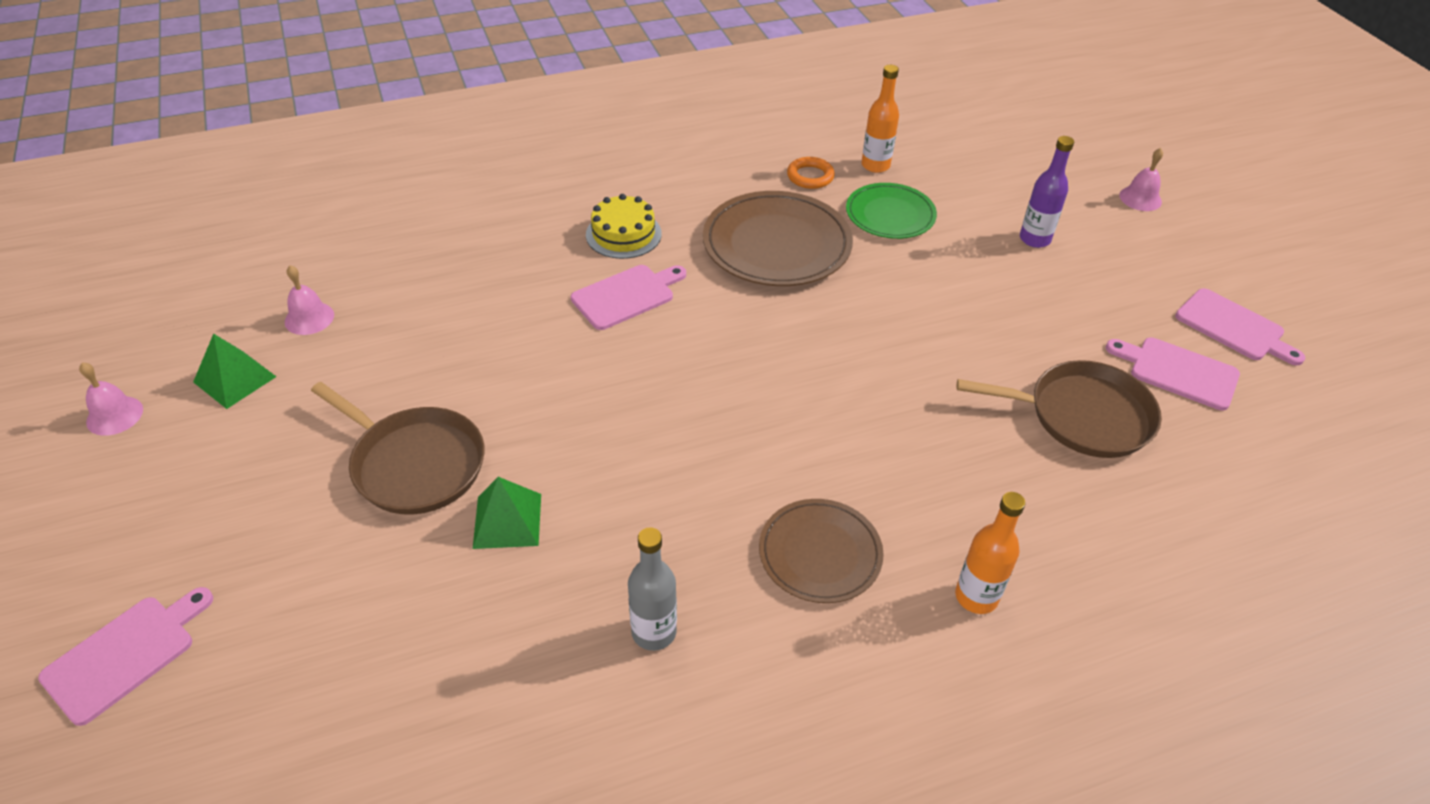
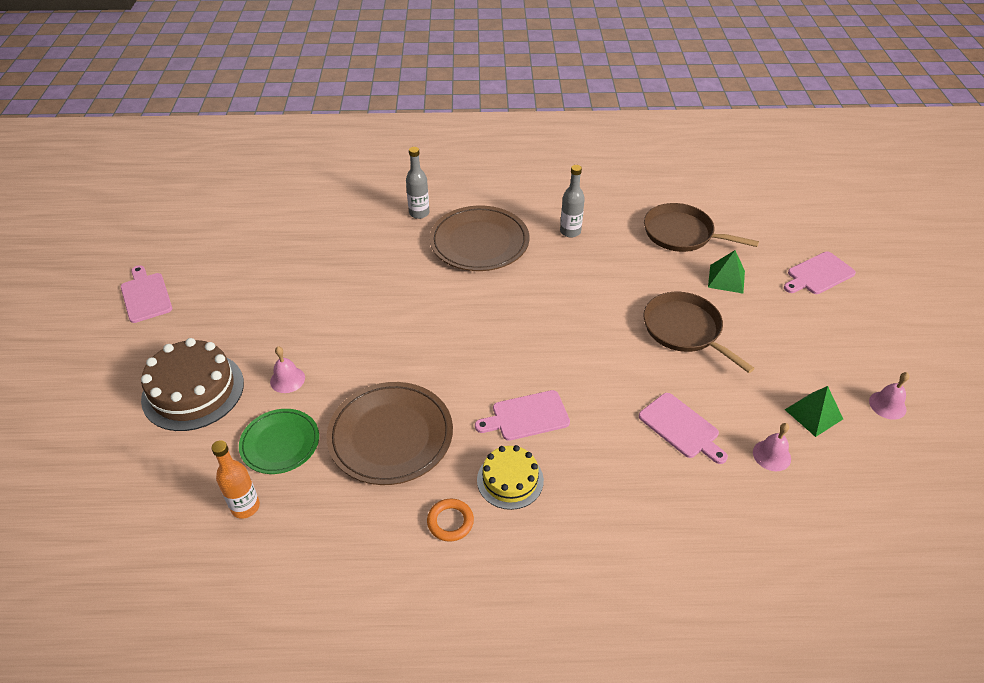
camera: 160 degrees left, 0 degrees up
green pyramid [473,477,541,549] -> green pyramid moved to [708,250,745,293]
brown plate [759,499,884,603] -> brown plate [429,206,529,271], size x1.60
orange ring [787,157,835,189] -> orange ring moved to [427,499,474,542]
orange bottle [955,492,1026,614] -> grey bottle [406,147,429,219]
brown pan [957,360,1162,458] -> brown pan moved to [644,203,759,252]
purple bottle [1020,136,1074,248] -> brown cake [141,338,244,431]
pink cutting board [1106,337,1240,411] -> pink cutting board moved to [639,393,728,464]
pink bell [1119,148,1163,211] -> pink bell moved to [270,346,305,393]

